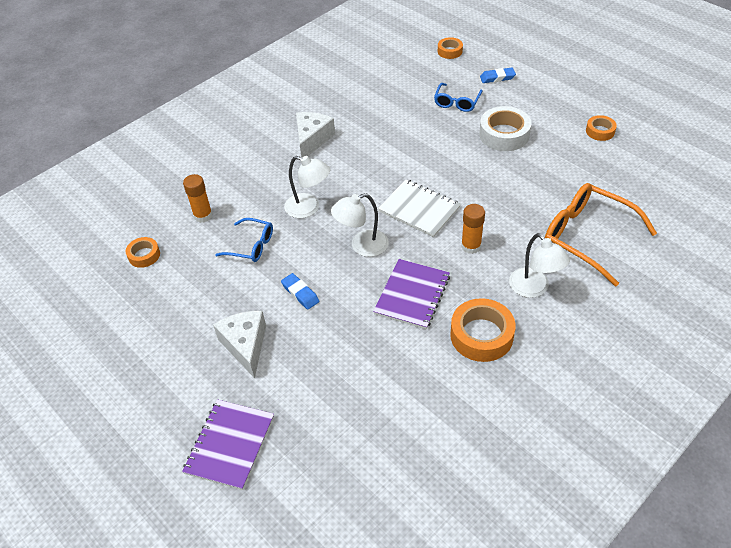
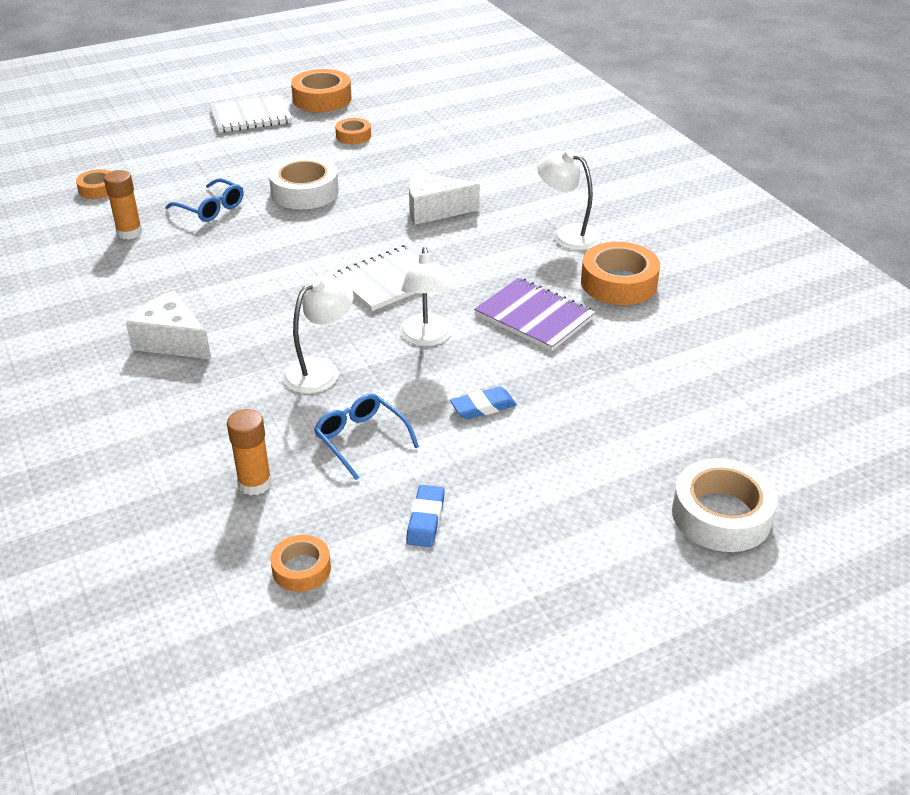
camera: 75 degrees left, 10 degrees down
purple notebook [182,399,274,490] -> white tape [672,458,778,552]
white cheese [213,311,266,378] -> white cheese moved to [409,171,480,225]
blue glasses [215,218,273,262] -> blue glasses turned 75 degrees counterclockwise [314,394,419,480]
orange glue stick [461,204,485,254] -> orange glue stick moved to [104,170,142,240]
blue eraser [480,68,516,83] -> blue eraser moved to [406,485,445,547]
white lamp [509,233,570,298] -> white lamp turned 135 degrees counterclockwise [537,149,601,250]
orange glasses [545,183,657,286] -> none
none -> white notebook [210,95,292,133]
none -> orange tape [291,69,352,112]

